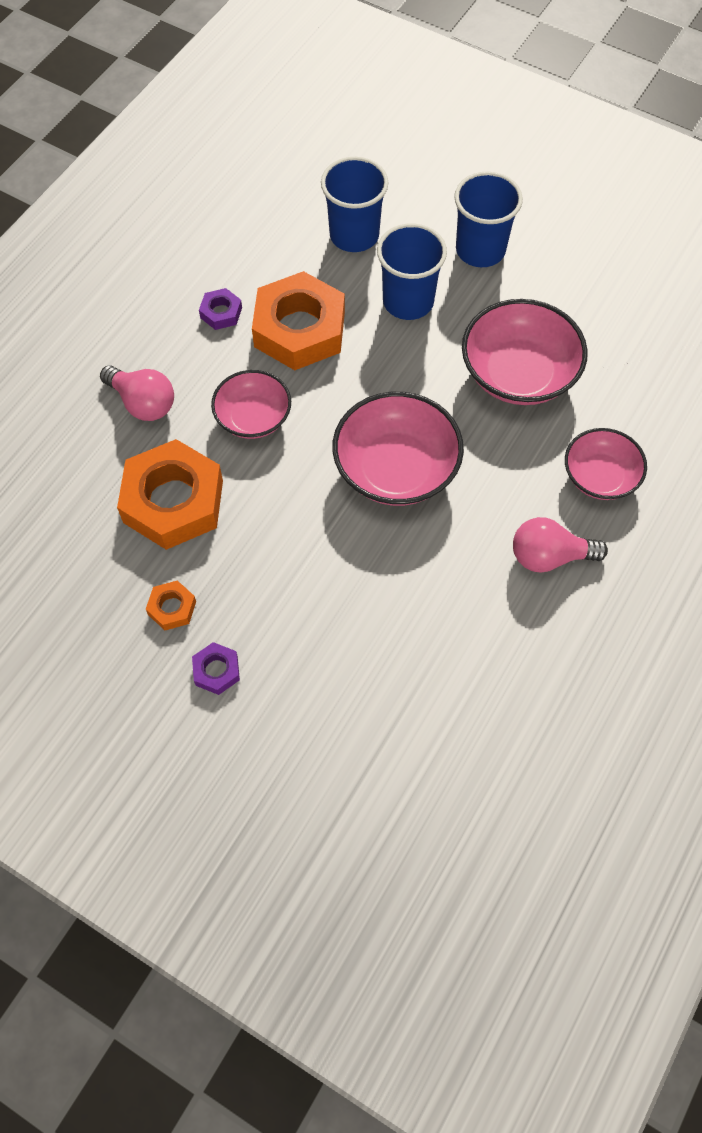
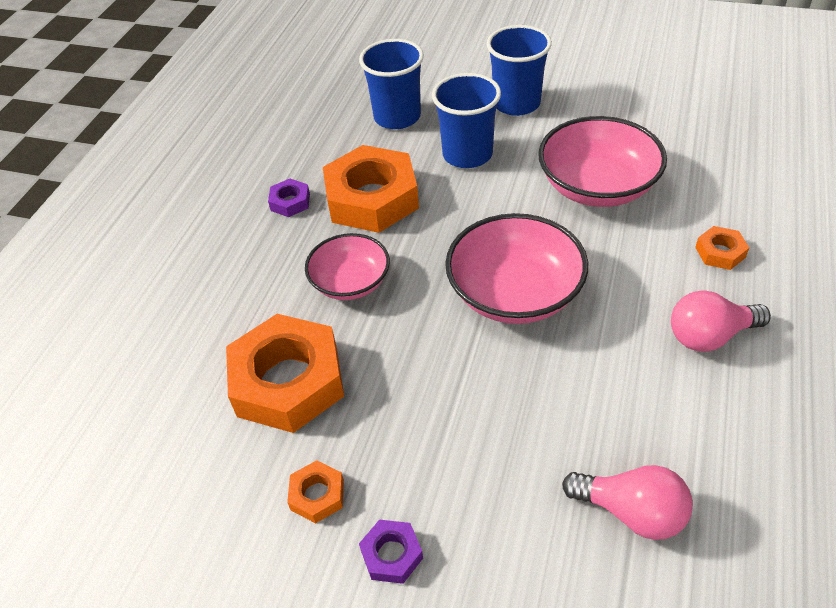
camera: 10 degrees left, 15 degrees down
pink light bulb [100,365,174,421] -> pink light bulb moved to [562,465,693,540]
pink bowl [565,428,647,500] -> orange nut [695,226,749,270]

